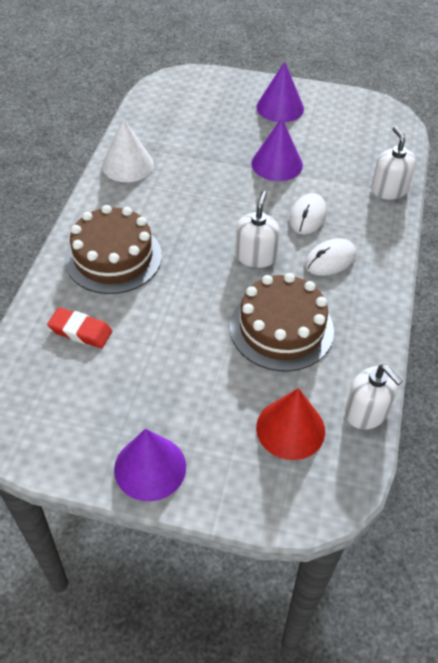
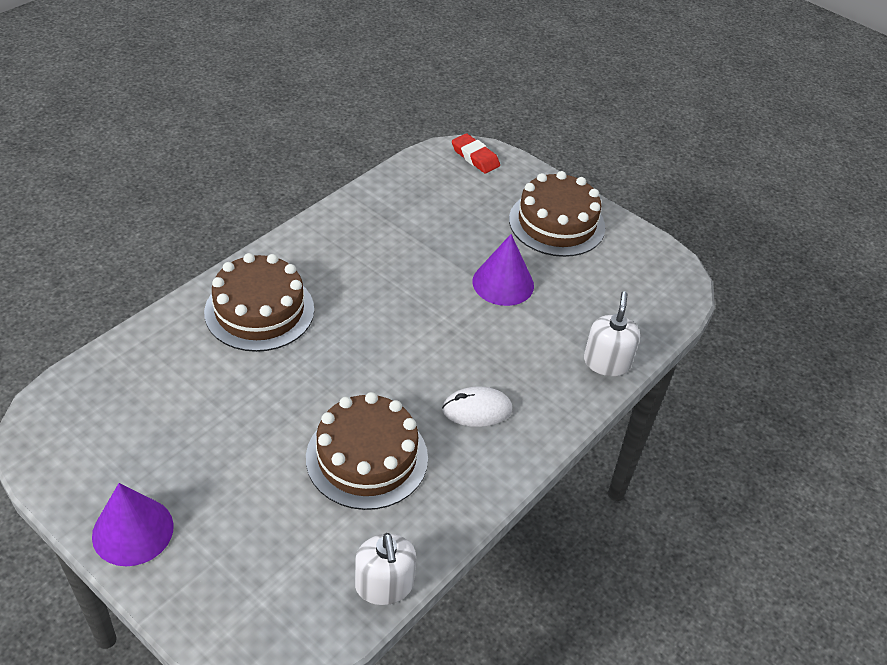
camera: 25 degrees right, 5 degrees down
red eraser [47,307,112,348] -> red eraser moved to [452,133,500,174]
white cone [102,118,154,182] -> none
white soap dispenser [235,191,280,268] -> none
purple cone [256,62,304,122] -> brown cake [509,171,605,257]
red cone [256,388,325,460] -> none
white mouse [289,193,326,235] -> none

